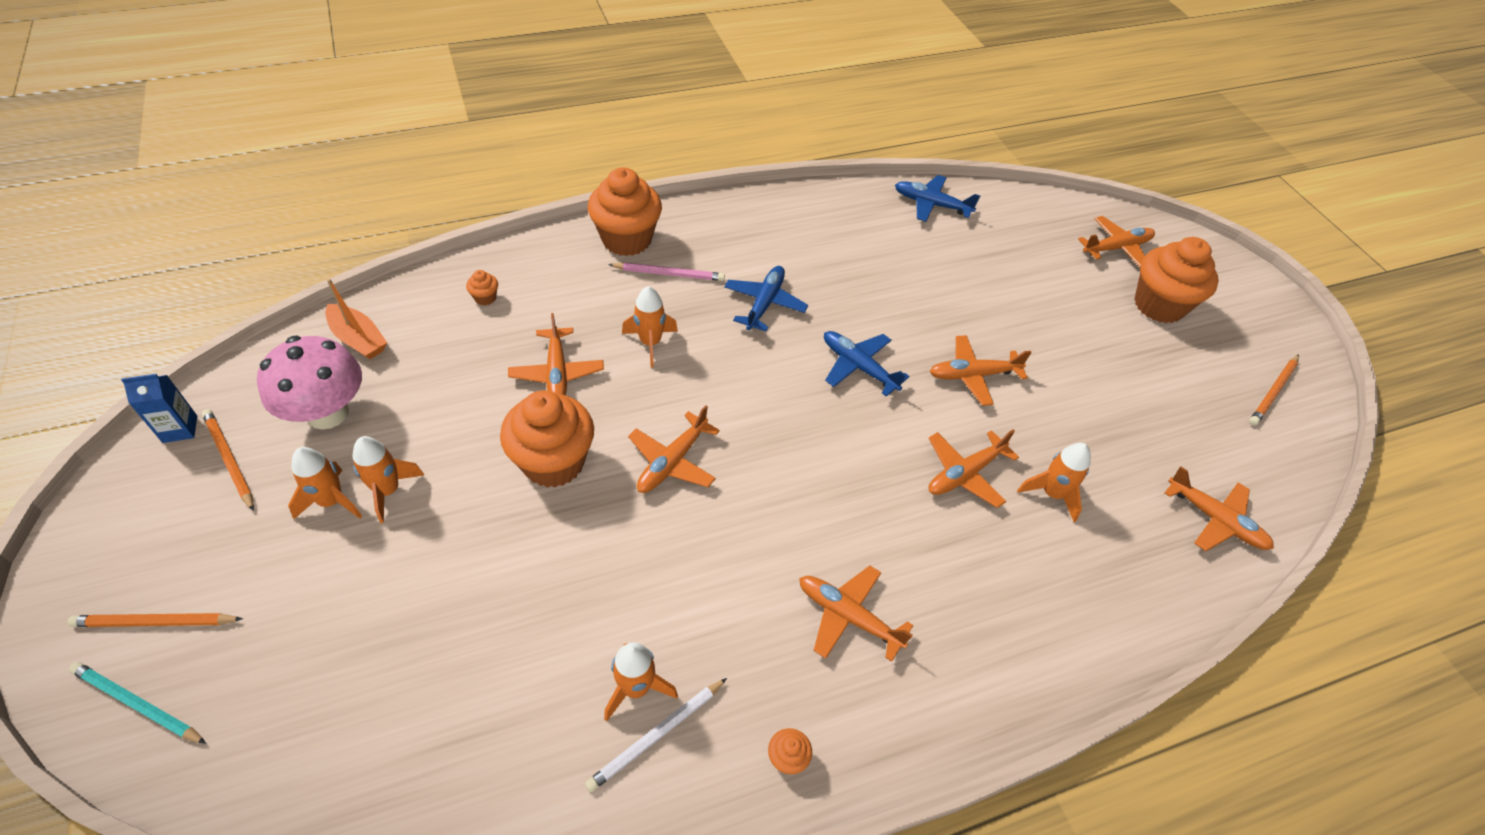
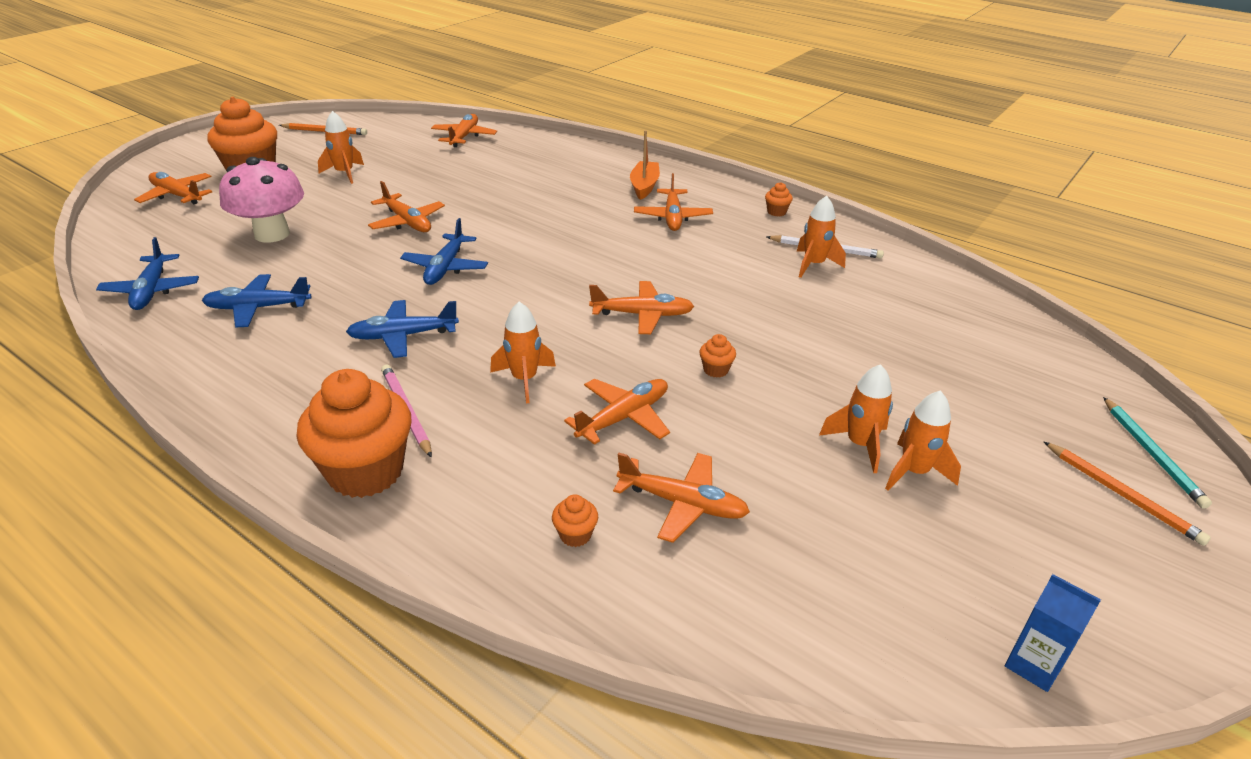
camera: 120 degrees left, 15 degrees down
orange pencil [202,409,254,511] -> none
pink mushroom [257,336,362,430] -> pink mushroom moved to [219,157,304,243]
orange boat [325,278,387,359] -> orange boat moved to [630,130,660,200]
orange cupcake [500,390,594,488] -> orange cupcake [699,334,736,378], size x0.40
orange plane [928,429,1019,508] -> orange plane moved to [613,453,750,543]
orange rocket [1017,443,1091,522] -> orange rocket moved to [318,111,364,184]
none -> blue plane [202,274,312,327]

